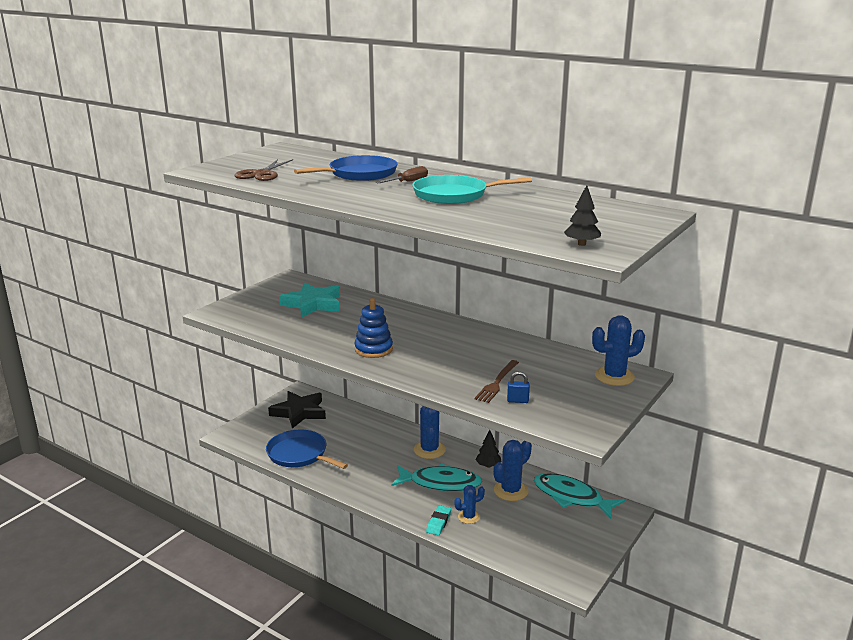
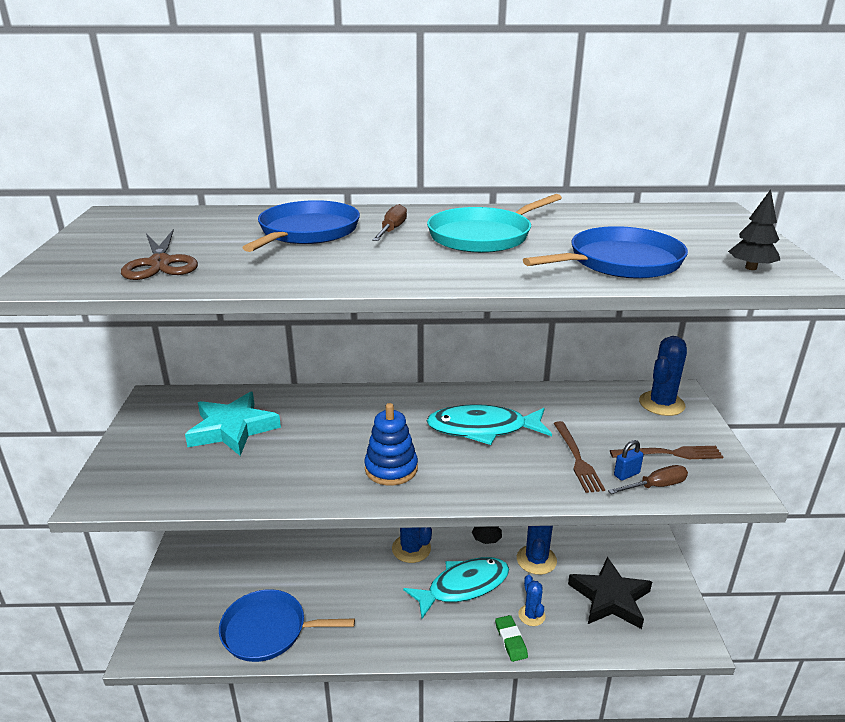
camera: 35 degrees left, 5 degrees up
black star [268,391,326,428] -> black star moved to [568,557,652,629]
turquoise eraser [426,505,451,535] -> green eraser [495,615,528,662]
blue cactus [454,485,485,524] -> blue cactus turned 45 degrees counterclockwise [518,575,545,626]
turquoise fish [534,473,625,519] -> turquoise fish moved to [427,404,552,445]
none -> blue pan [523,226,688,279]
none -> brown screwdriver [608,465,688,494]
none -> brown fork [610,446,723,459]

